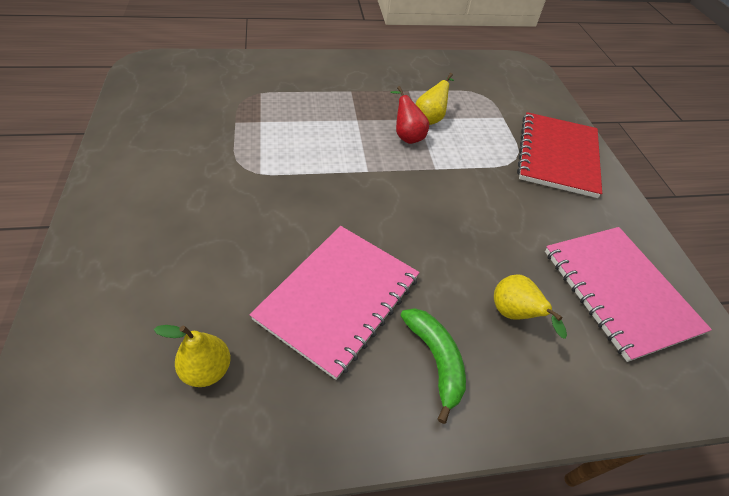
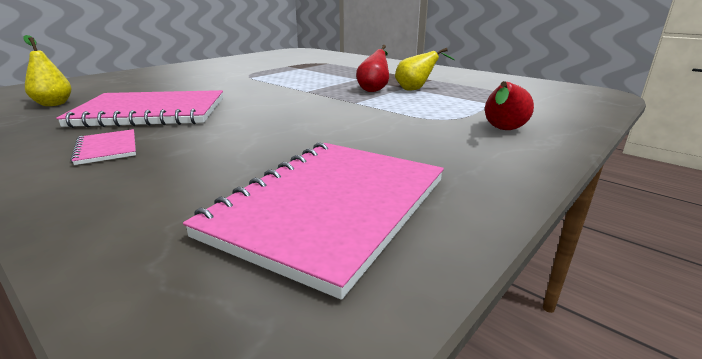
camera: 55 degrees right, 25 degrees down
green banana [400,308,466,424] -> pink notebook [70,129,136,165]
yellow pear [494,274,567,339] -> none
red notebook [517,112,602,198] -> red pear [485,81,534,130]

